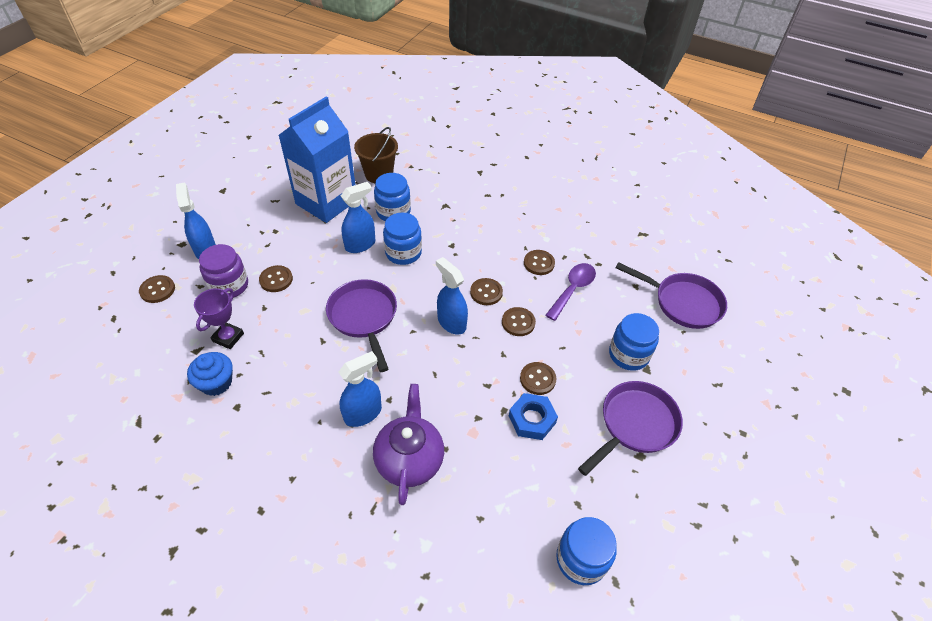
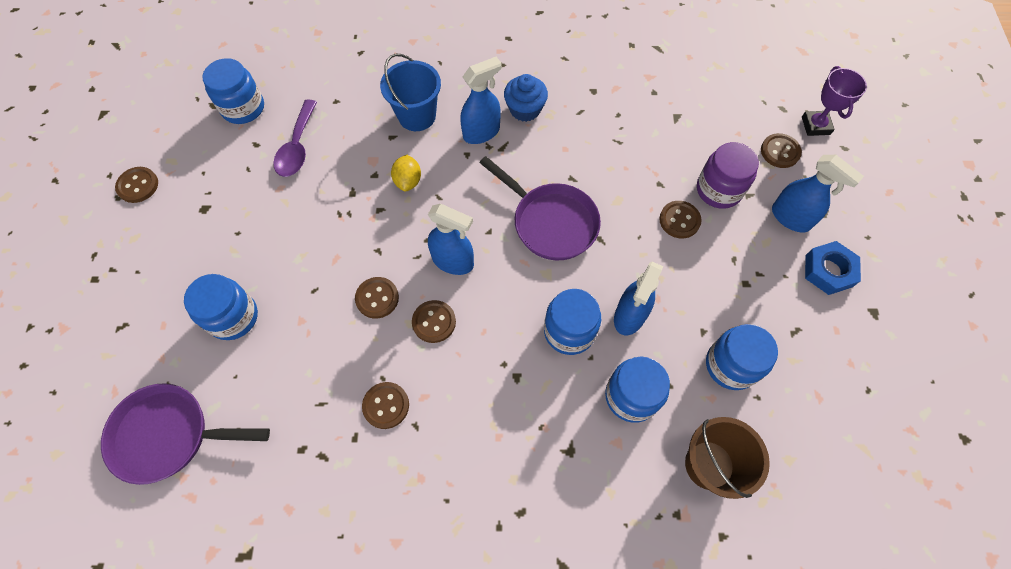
camera: 155 degrees right, 15 degrees up
blue cupcake [187,352,233,396] -> blue cupcake moved to [504,74,548,122]
purple trophy [194,288,244,349] -> purple trophy moved to [802,66,867,136]
blue carton [278,97,355,223] -> blue jar [706,324,778,390]
blue spray bottle [339,351,382,427] -> blue spray bottle turned 150 degrees counterclockwise [460,57,502,144]
purple teapot [373,384,444,505] -> blue bucket [380,54,441,131]
blue nut [509,393,558,440] -> blue nut moved to [805,241,861,295]
brown button [520,362,556,395] -> brown button moved to [115,167,158,203]
purple spoon [545,263,596,321] -> purple spoon moved to [273,99,317,177]
purple pan [578,381,683,476] -> none
none -> yellow lemon [391,155,421,192]

